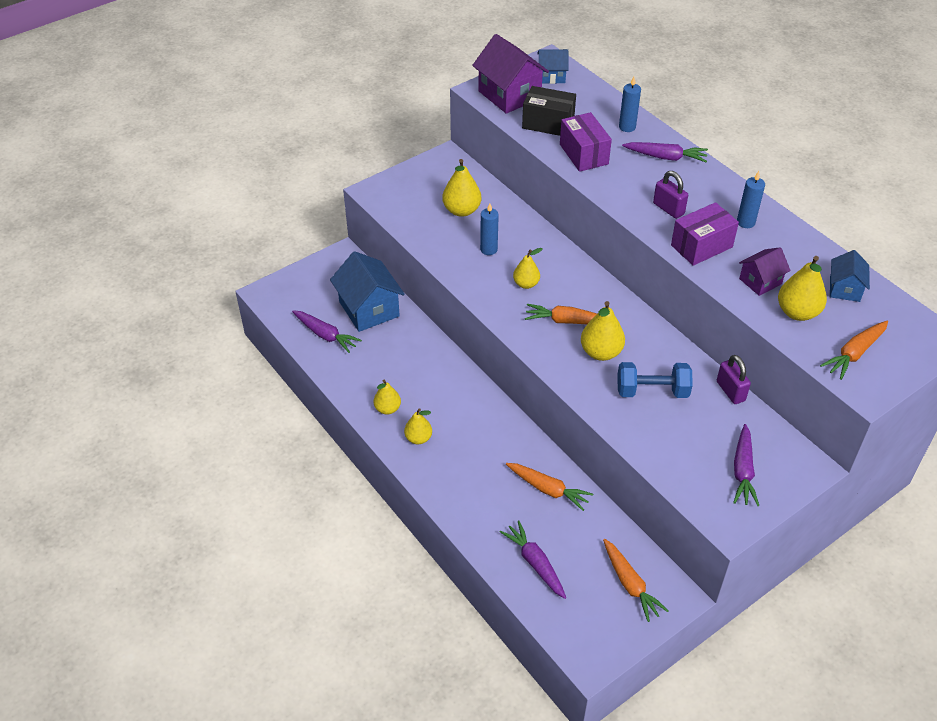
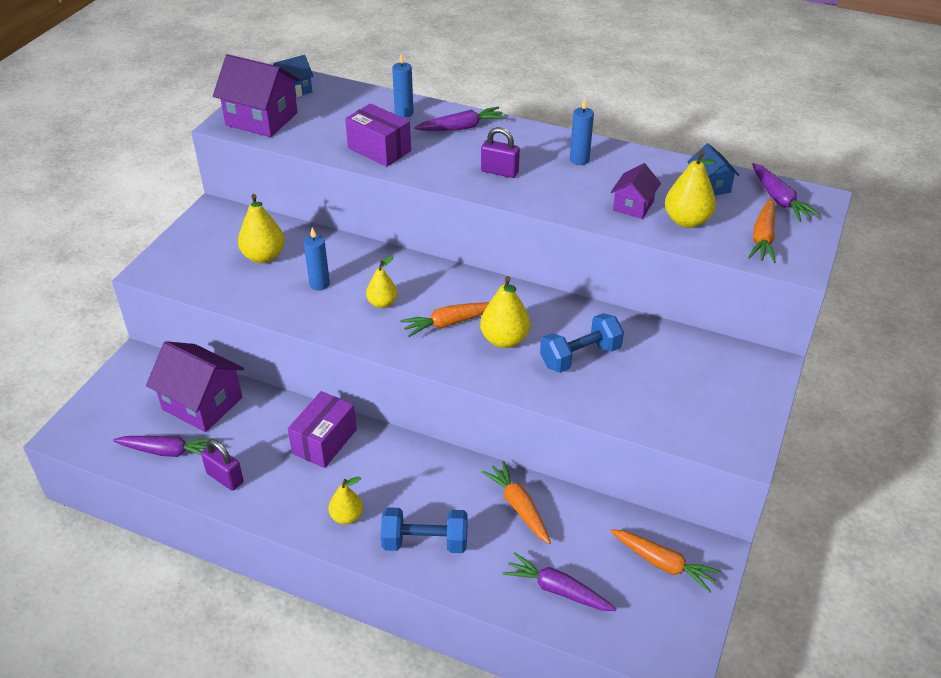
camera: 30 degrees left, 5 degrees down
blue house [330,251,405,332] -> purple house [146,341,244,432]
yellow pear [373,380,401,414] -> none
orange carrot [506,463,593,511] -> orange carrot turned 120 degrees counterclockwise [482,461,551,544]
black box [522,86,576,136] -> none
purple box [671,202,739,266] -> purple box moved to [288,391,357,468]
purple padlock [717,355,751,404] -> purple padlock moved to [201,439,244,491]
purple carrot [733,424,759,506] -> purple carrot moved to [752,163,821,222]
none -> blue dumbbell [381,507,468,553]

